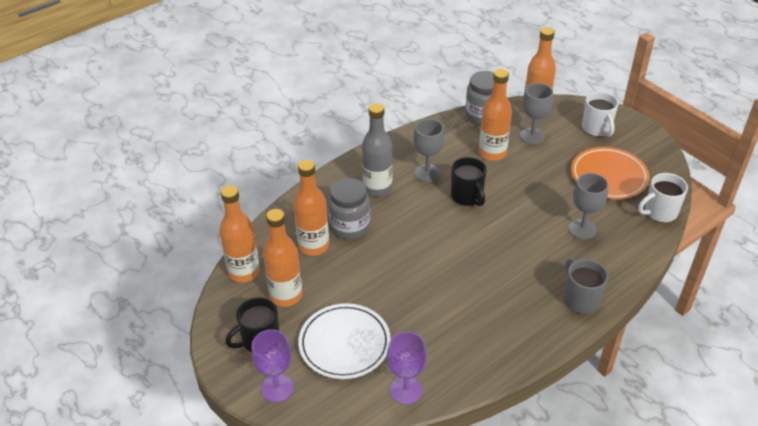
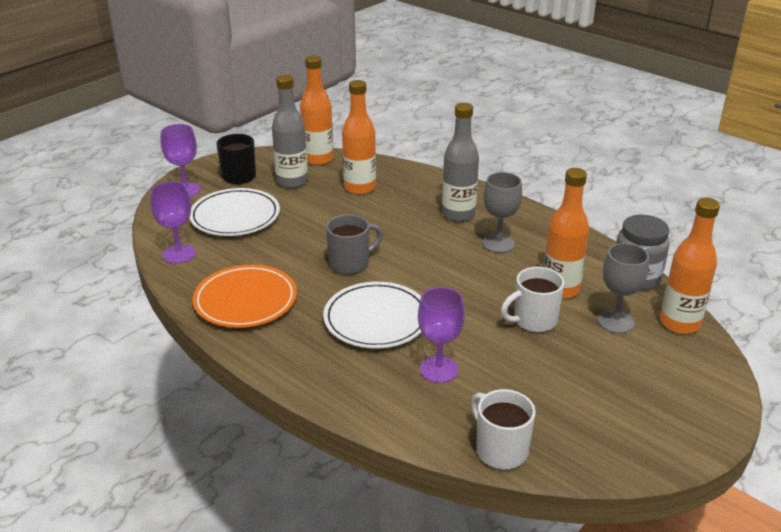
camera: 80 degrees right, 10 degrees down
orange bottle [263,209,302,307] -> grey bottle [272,75,308,188]
grey jar [328,178,370,239] -> none
black mug [451,157,487,206] -> none
grey mug [564,258,608,314] -> grey mug moved to [326,214,383,274]
grey goblet [568,173,608,239] -> purple goblet [418,287,465,383]
orange plate [571,147,650,199] -> orange plate moved to [193,265,297,328]
white mug [582,92,619,137] -> white mug moved to [501,267,565,333]
none -> white plate [323,282,422,348]

